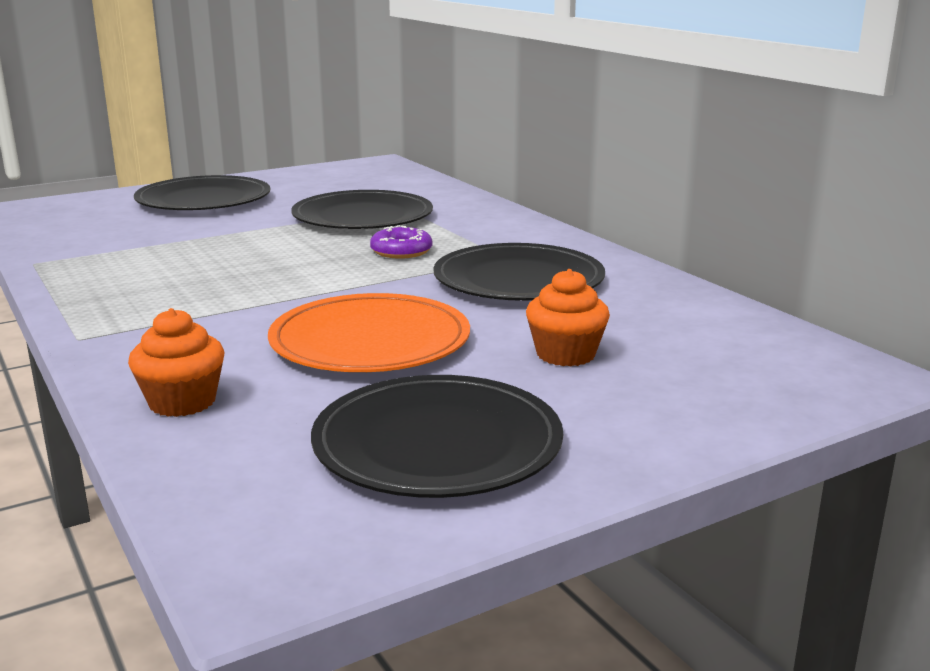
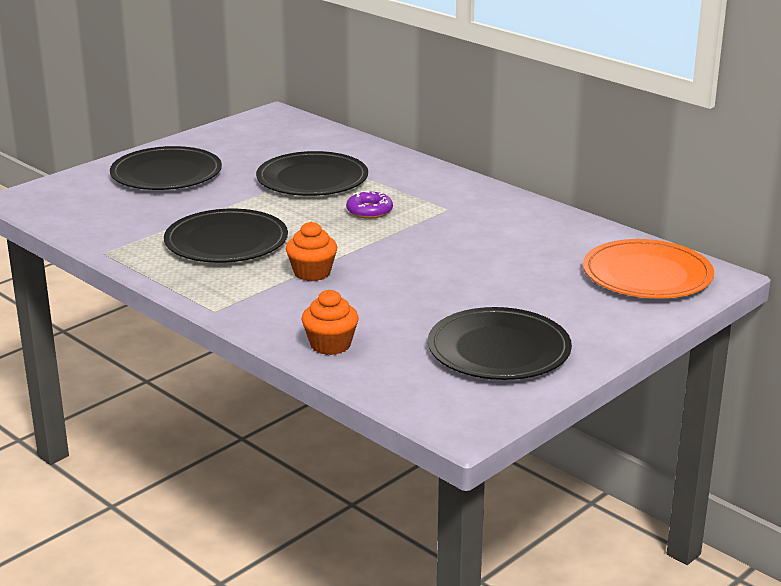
camera: 15 degrees left, 5 degrees up
orange plate [268,293,470,372] -> orange plate moved to [583,239,714,298]
black plate [433,243,605,301] -> black plate moved to [164,209,288,263]
orange cupcake [526,269,610,367] -> orange cupcake moved to [286,222,337,281]

